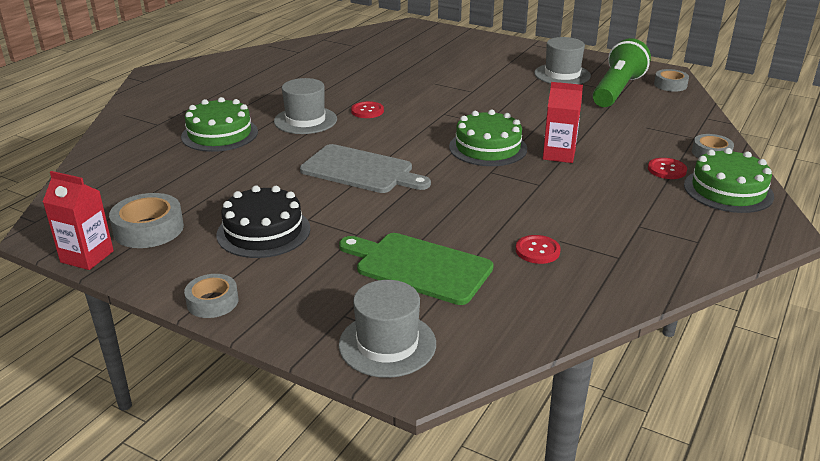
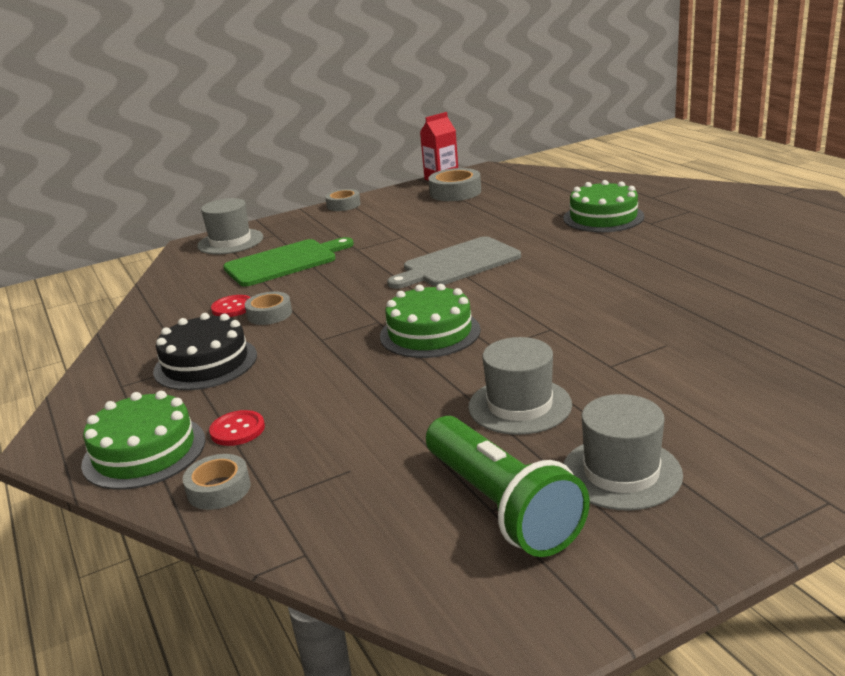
camera: 125 degrees right, 5 degrees down
black cake [216,185,310,258] -> black cake moved to [153,313,257,390]
grey hat [274,78,337,134] -> grey hat moved to [468,337,572,435]
red button [351,101,384,118] -> none
red carton [543,82,583,163] -> none
grey tape [654,69,689,92] -> grey tape moved to [245,291,292,325]

